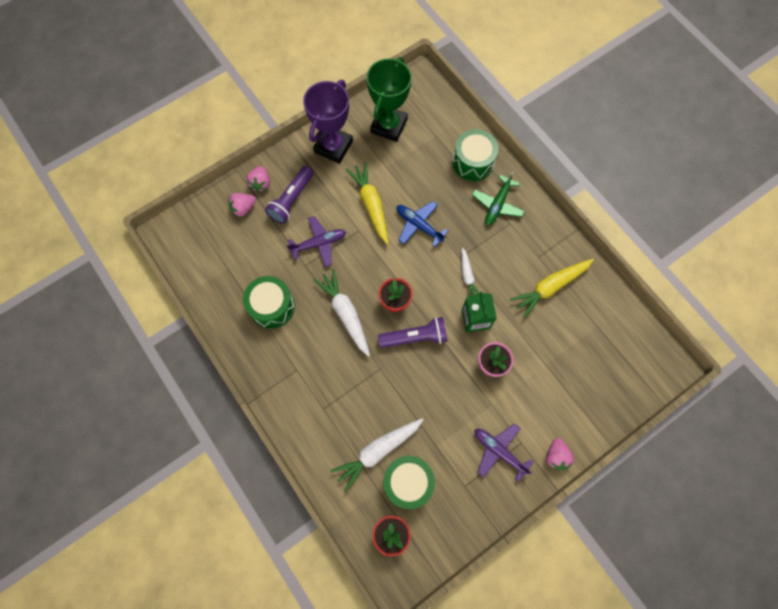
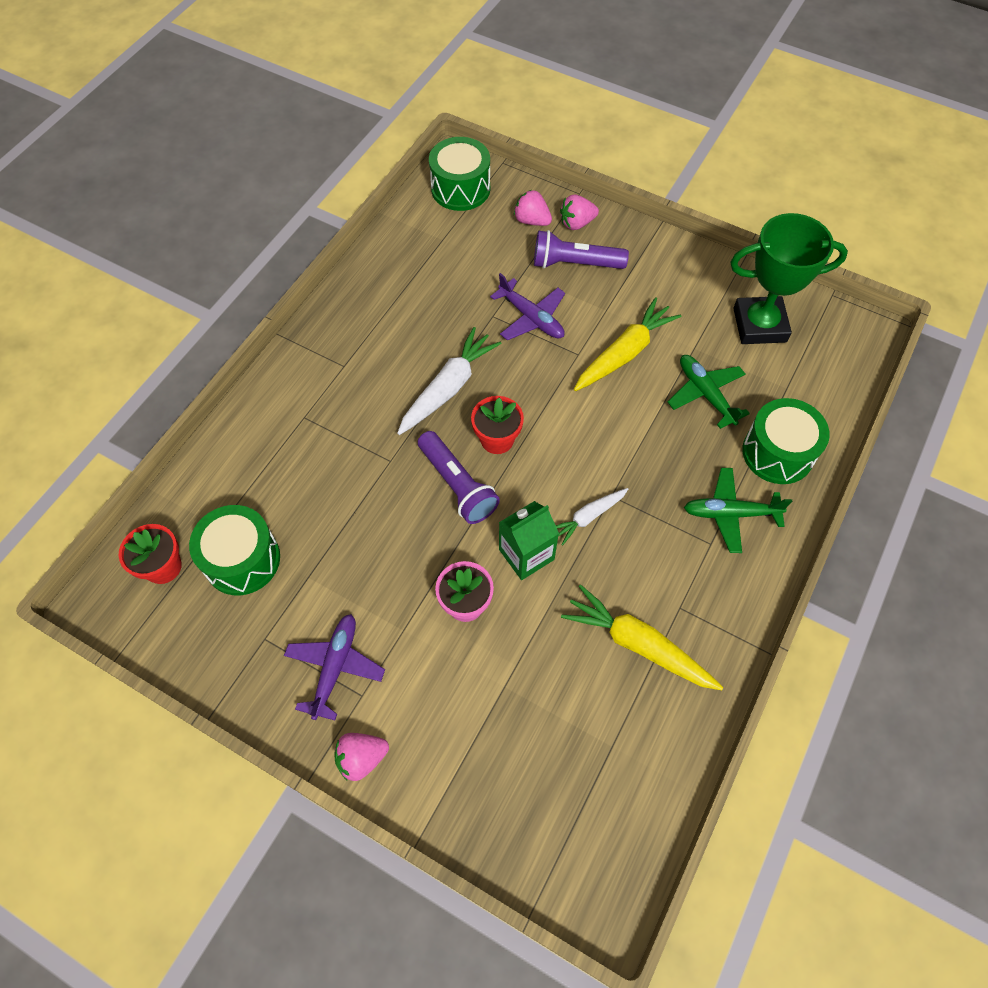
camera: 65 degrees right, 10 degrees down
green drum [243,276,295,329] -> green drum moved to [429,137,490,211]
purple trophy [303,80,353,164] -> none
white carrot [331,418,423,492] -> none
blue plane [397,201,448,247] -> none
none -> green plane [668,355,750,429]

